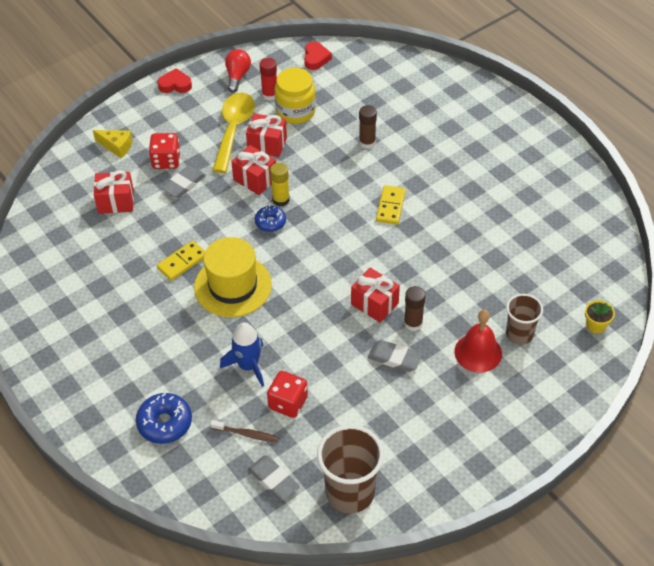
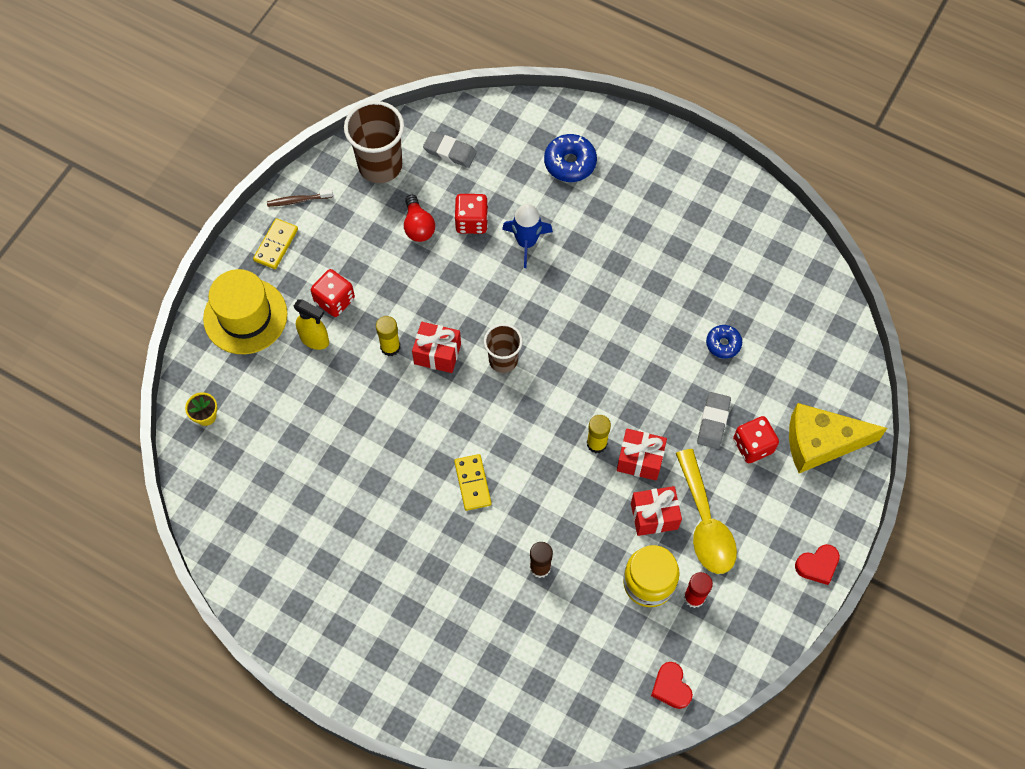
camera: 155 degrees right, 15 degrees up
yellow cheese [93,130,133,158] -> yellow cheese [789,403,887,473], size x1.92
red gift [94,170,134,214] -> none
yellow domino [157,241,205,281] -> yellow domino moved to [253,218,298,269]
yellow hat [194,237,272,317] -> yellow hat moved to [203,269,288,354]
brown toothbrush [210,420,279,443] -> brown toothbrush moved to [267,189,333,207]
red light bulb [225,49,251,93] -> red light bulb moved to [404,195,435,242]
blue donut [255,205,286,232] -> blue donut moved to [706,325,742,359]
grey eraser [368,340,423,372] -> none
brown glue stick [404,286,426,331] -> yellow glue stick [376,316,400,356]
red bell [454,310,502,373] -> yellow spray bottle [294,299,329,350]
brown cup [506,294,543,345] -> brown cup moved to [484,324,523,373]
none -> red dice [311,269,355,317]

